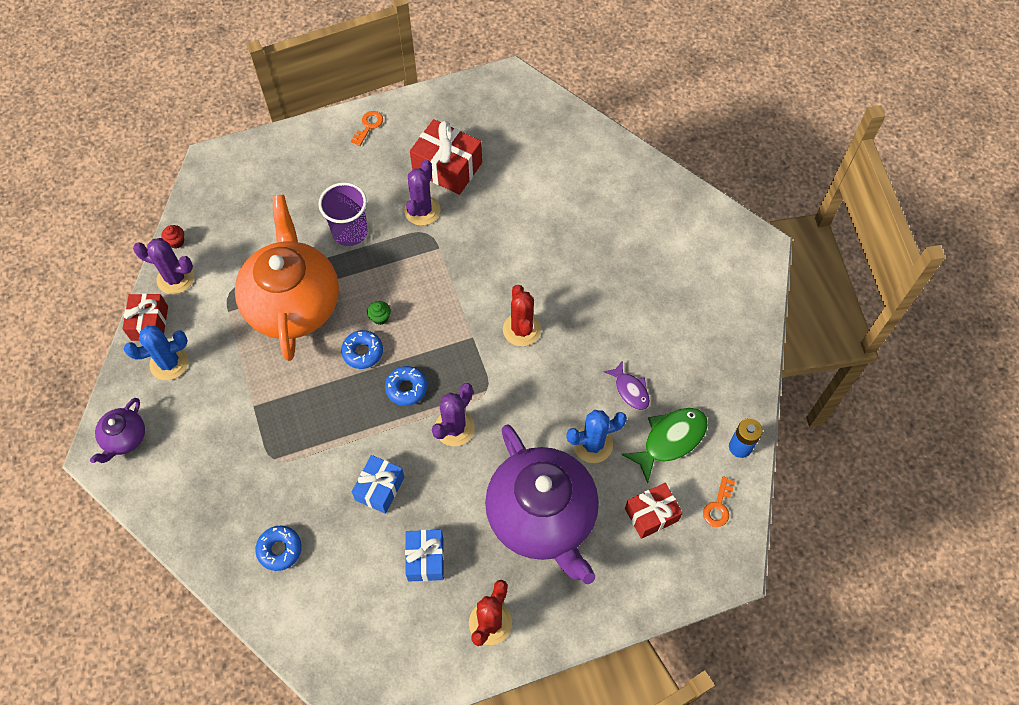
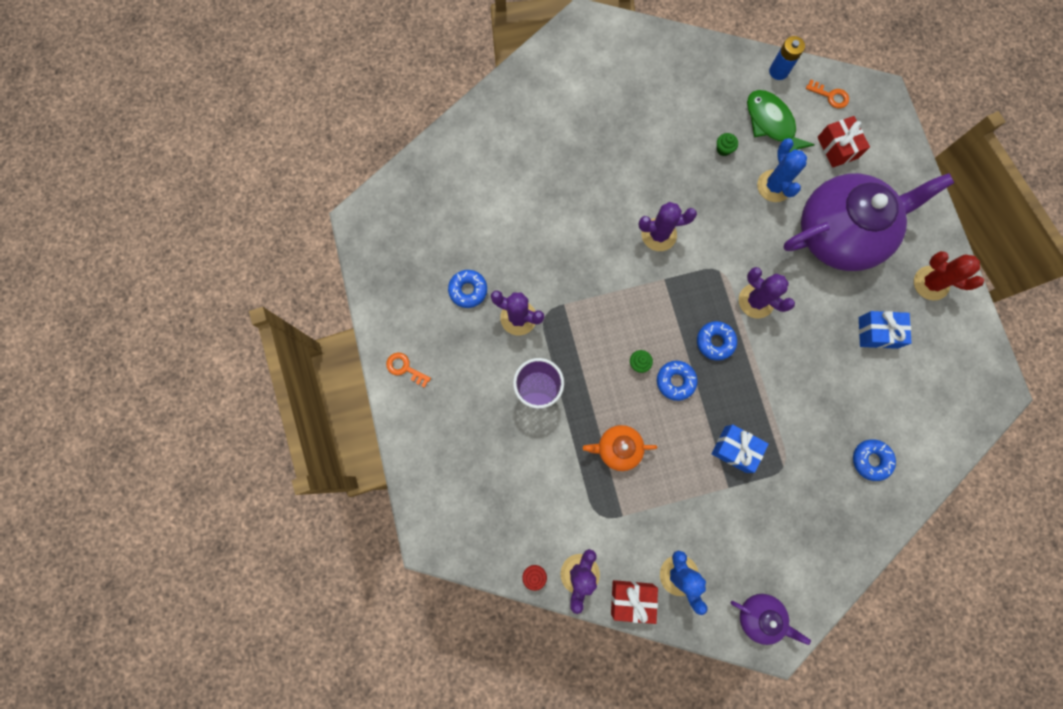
camera: 85 degrees left, 15 degrees up
orange teapot [235,195,339,361] -> orange teapot [583,425,658,471], size x0.45
blue gift [352,455,405,514] -> blue gift moved to [712,424,769,473]
red gift [410,119,482,195] -> blue donut [448,270,487,308]
red cactus [503,285,541,346] -> purple cactus [639,202,697,251]
purple fish [604,360,650,410] -> green cupcake [717,133,738,156]

